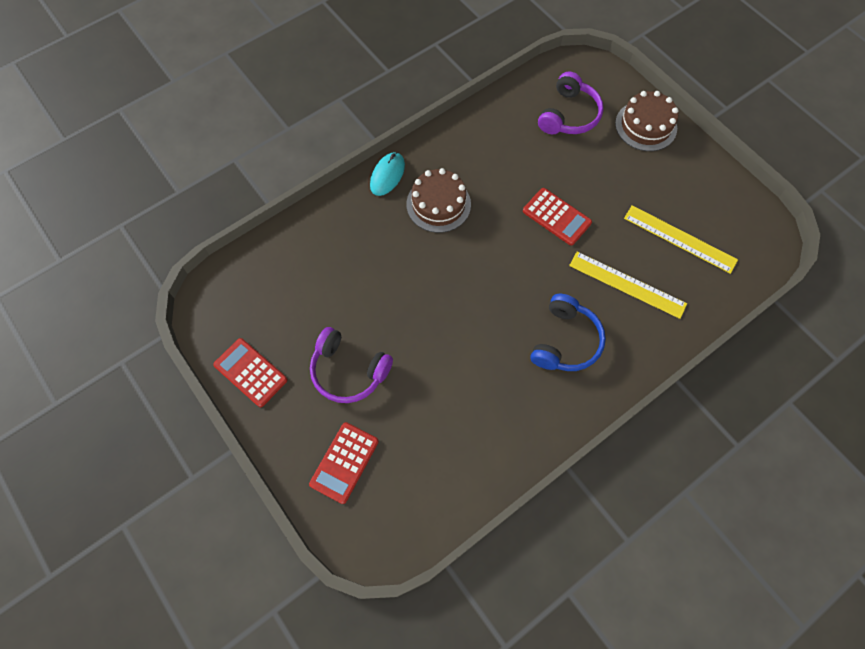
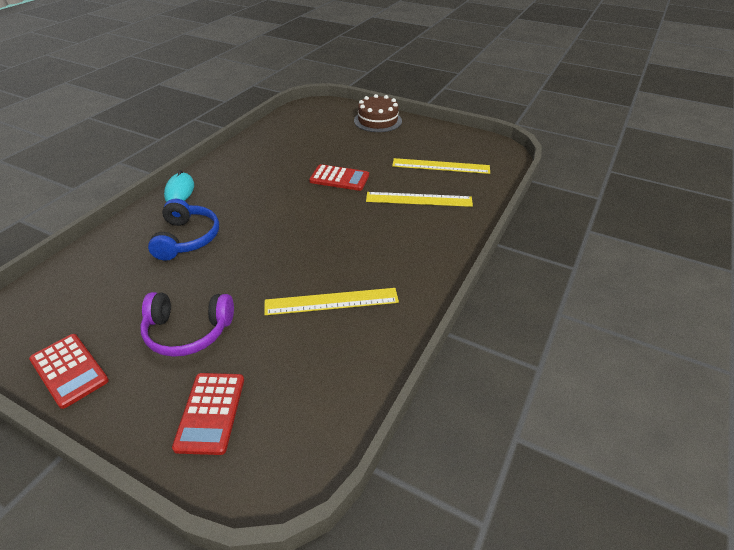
camera: 25 degrees left, 25 degrees down
red calculator [213,338,287,407] -> red calculator turned 150 degrees counterclockwise [29,334,109,409]
brown cake [406,168,471,233] -> none
blue headphones [530,294,606,371] -> blue headphones moved to [148,199,219,261]
purple headphones [538,72,604,134] -> none
none -> yellow ruler [264,288,399,315]

